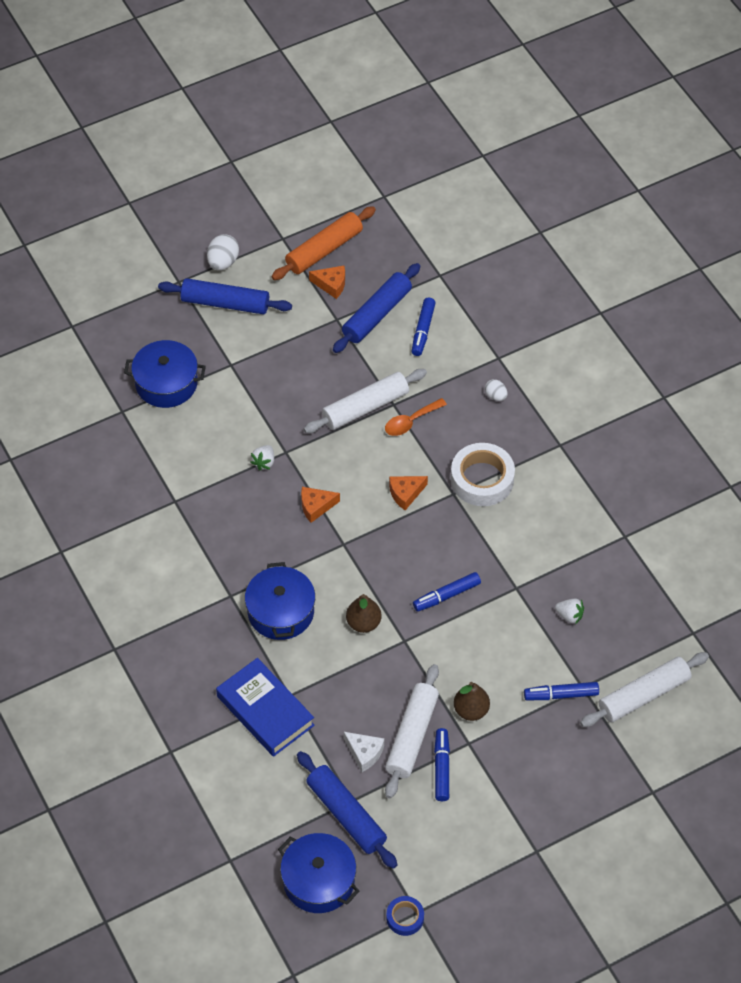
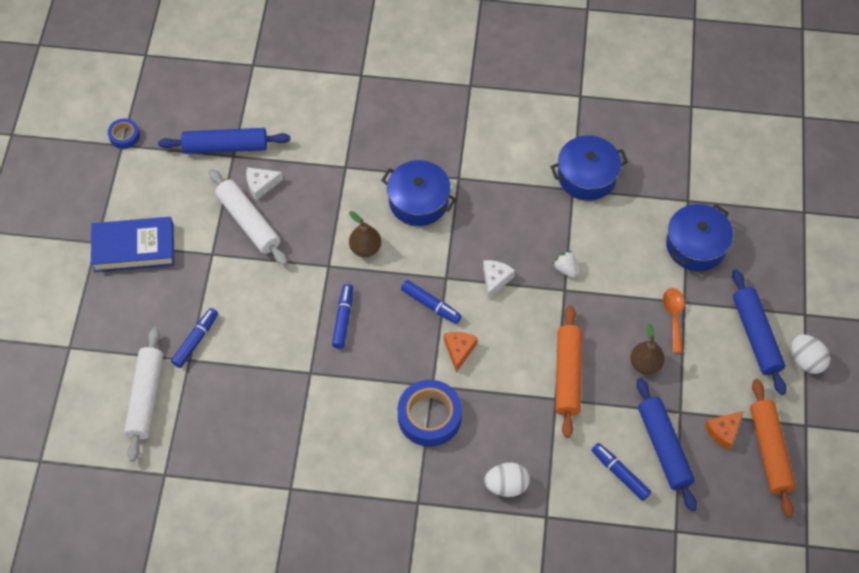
camera: 125 degrees right, 5 degrees up
blue rolling pin [158,278,292,314] -> blue rolling pin turned 60 degrees counterclockwise [732,269,787,395]
blue book [216,658,315,757] -> blue book moved to [91,217,174,272]
blue pot [278,833,359,913] -> blue pot moved to [551,135,628,201]
orange cheese [301,487,340,523] -> white cheese [483,260,515,299]
white rolling pin [304,369,427,433] -> orange rolling pin [556,306,582,438]
orange spoon [385,398,447,436] -> orange spoon moved to [663,288,685,353]
blue marker [434,728,450,801] -> blue marker moved to [401,280,462,324]
white tape [451,443,515,506] -> blue tape [397,380,462,447]
brown pear [454,682,490,721] -> brown pear moved to [630,323,665,375]
white egg [485,379,507,401] -> white egg [484,462,530,497], size x1.64
white strawberry [555,598,584,625] -> none

